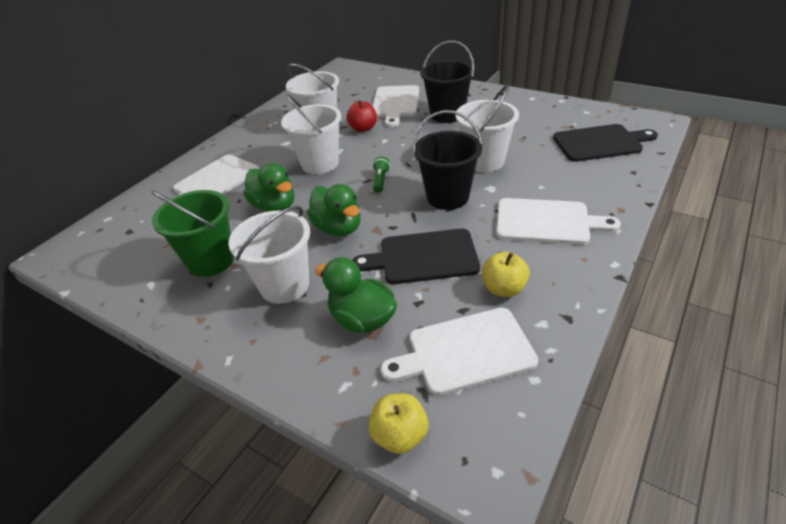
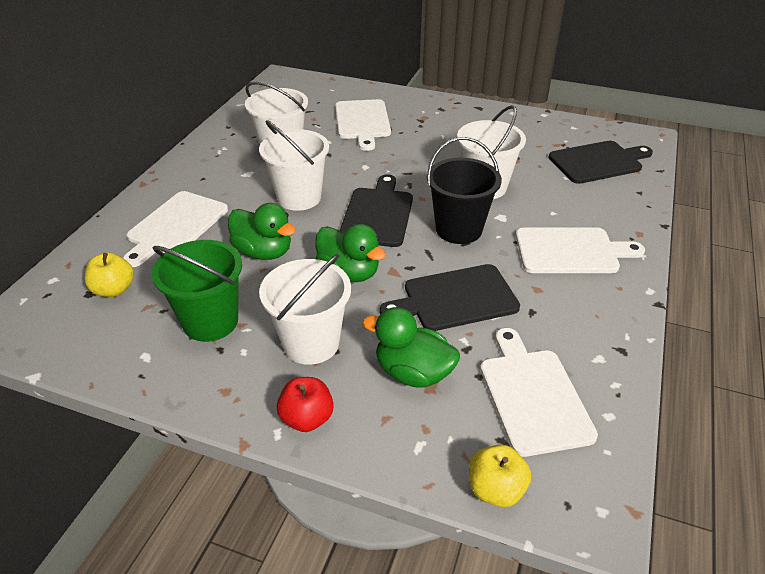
camera: 15 degrees left, 0 degrees up
red apple [346,100,377,132] -> red apple moved to [277,377,334,432]
green flashlight [373,157,390,193] -> black cutting board [340,174,413,247]
white cutting board [381,308,538,396] -> white cutting board turned 105 degrees clockwise [480,328,598,457]
black bucket [420,41,475,123] -> none
yellow apple [482,252,530,297] -> yellow apple moved to [85,252,134,297]

